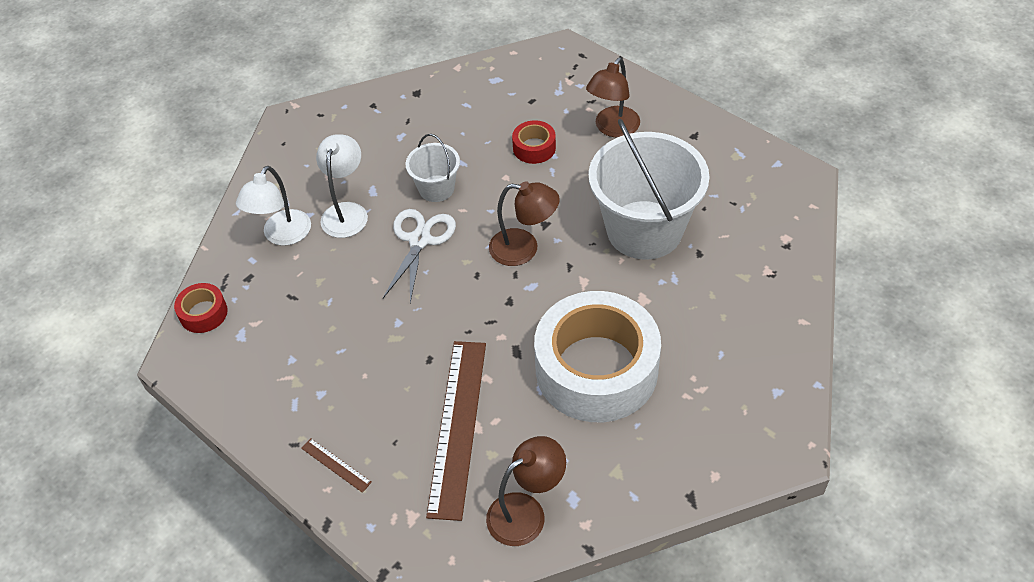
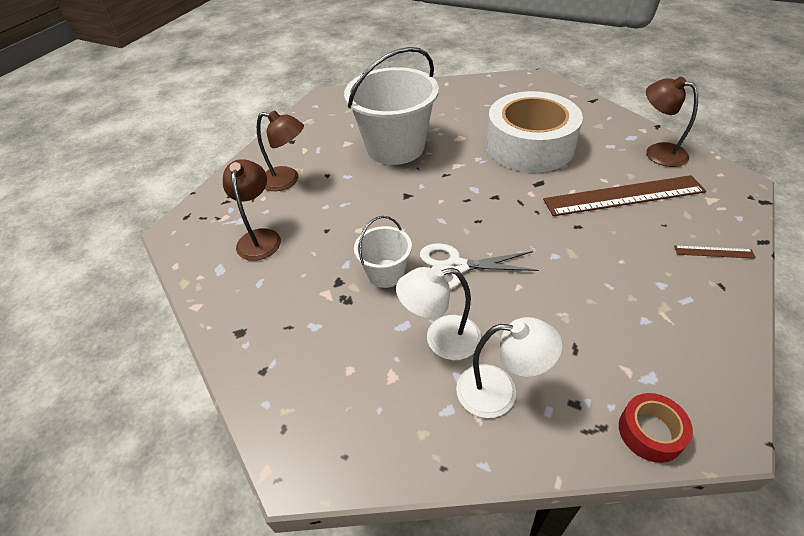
camera: 105 degrees left, 5 degrees down
brown ruler [301,438,372,493] -> brown ruler turned 75 degrees clockwise [674,246,756,259]
brown lamp [489,181,560,266] -> brown lamp moved to [223,159,281,261]
red tape [512,120,556,164] -> none

